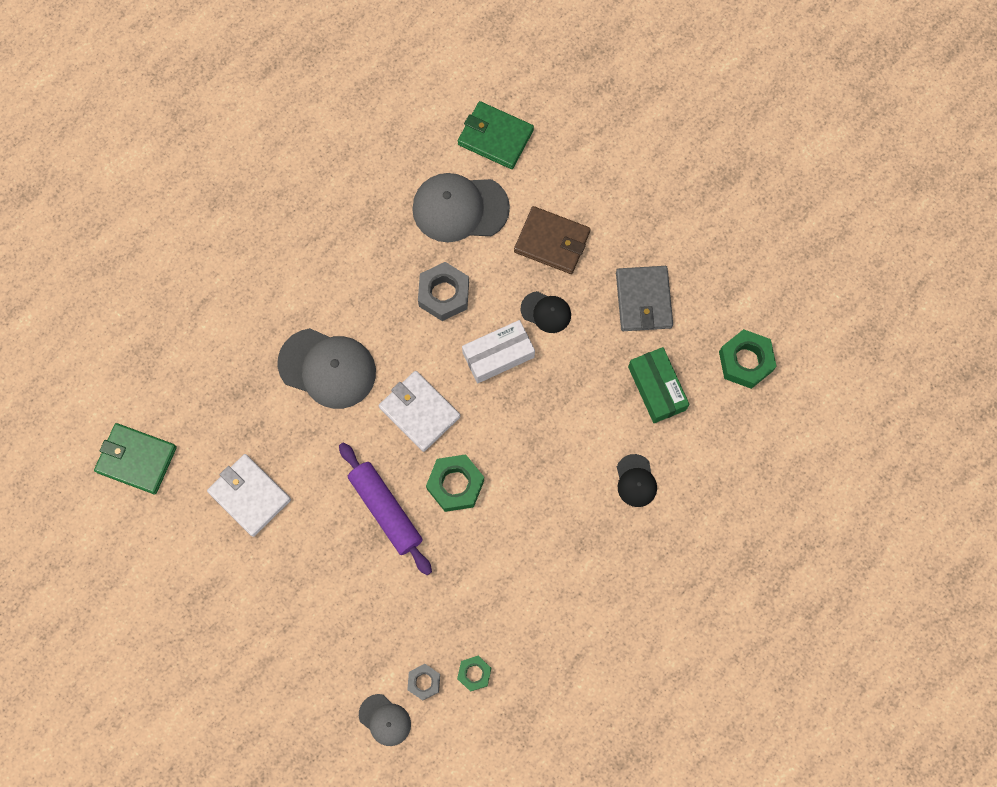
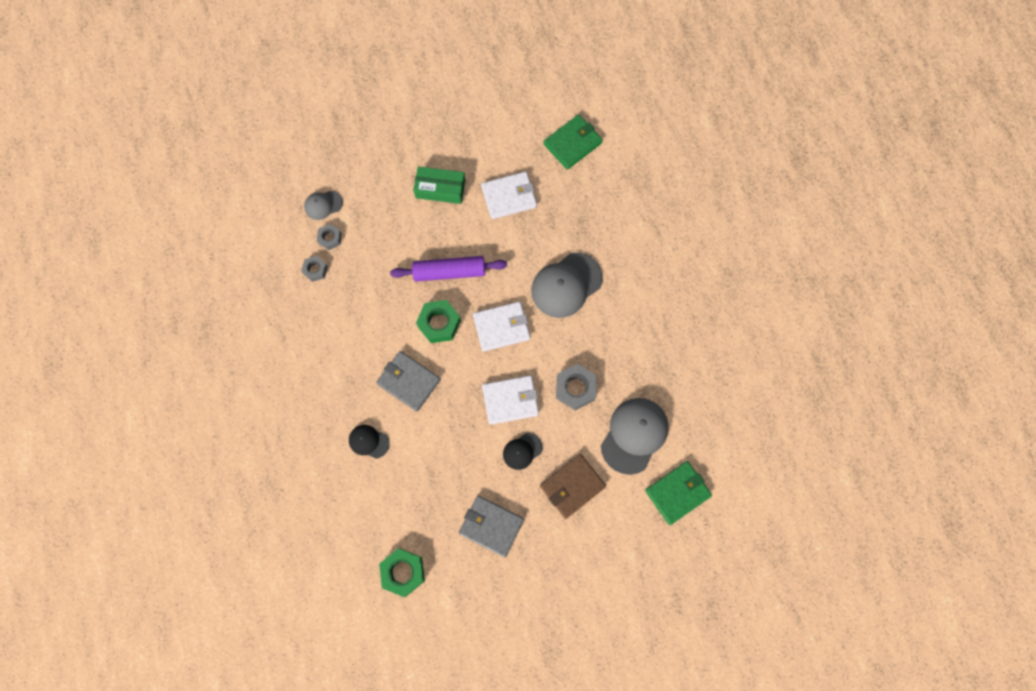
camera: 120 degrees right, 0 degrees up
green nut [457,656,491,692] -> grey nut [301,256,328,282]
white box [462,320,535,383] -> white wallet [482,375,539,425]
green box [628,347,690,423] -> green box moved to [413,166,465,204]
none -> grey wallet [376,351,441,412]

